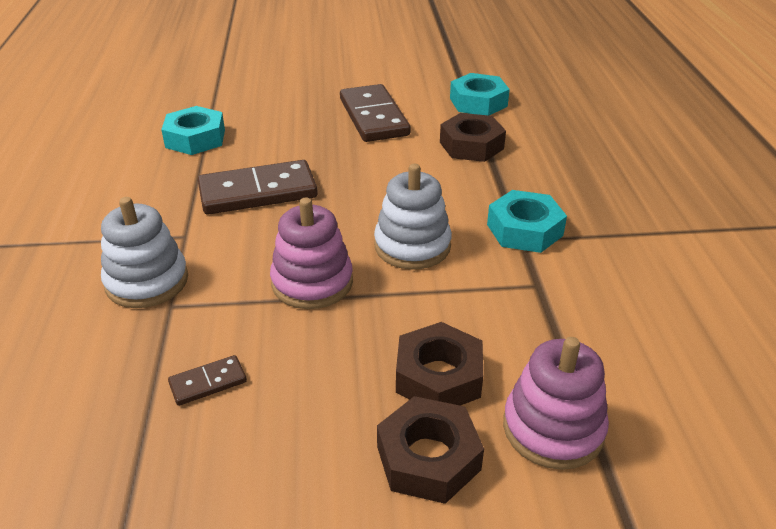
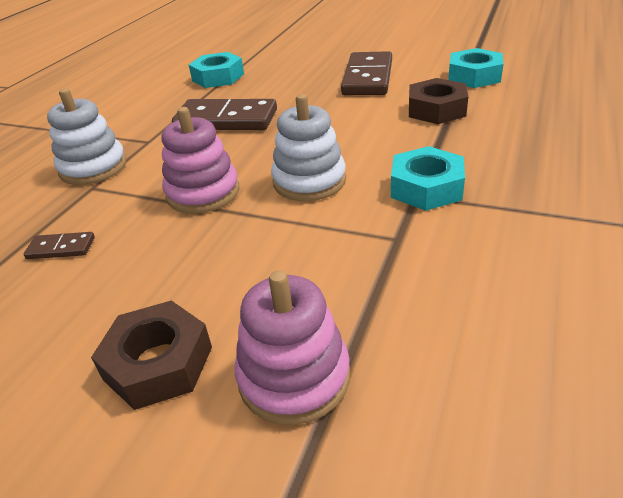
camera: 30 degrees right, 0 degrees up
brown nut [396,322,483,406] -> none

